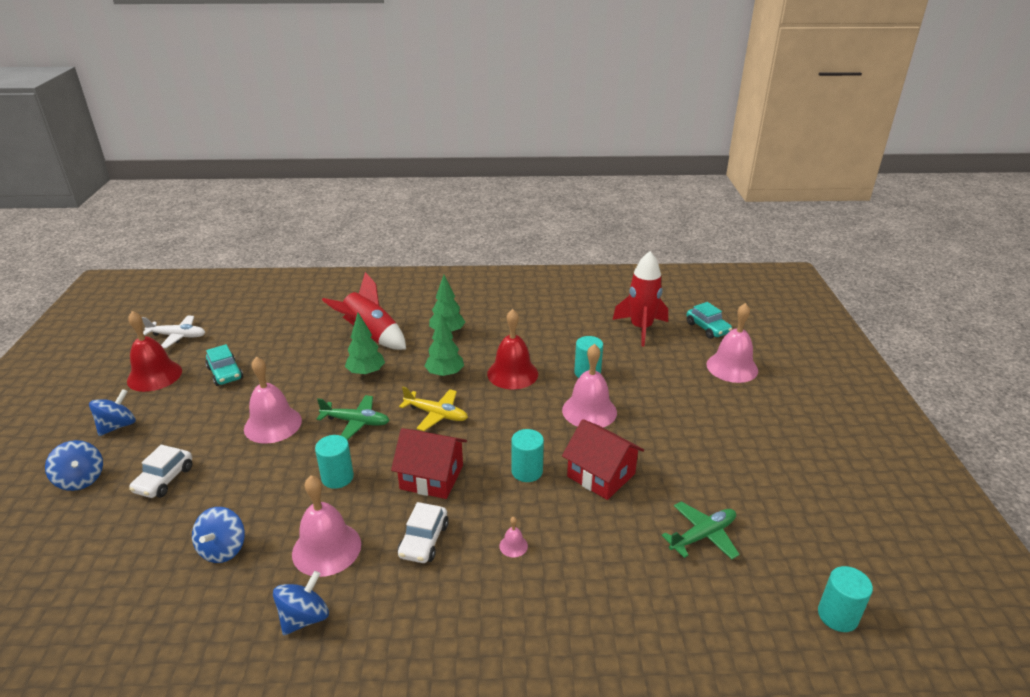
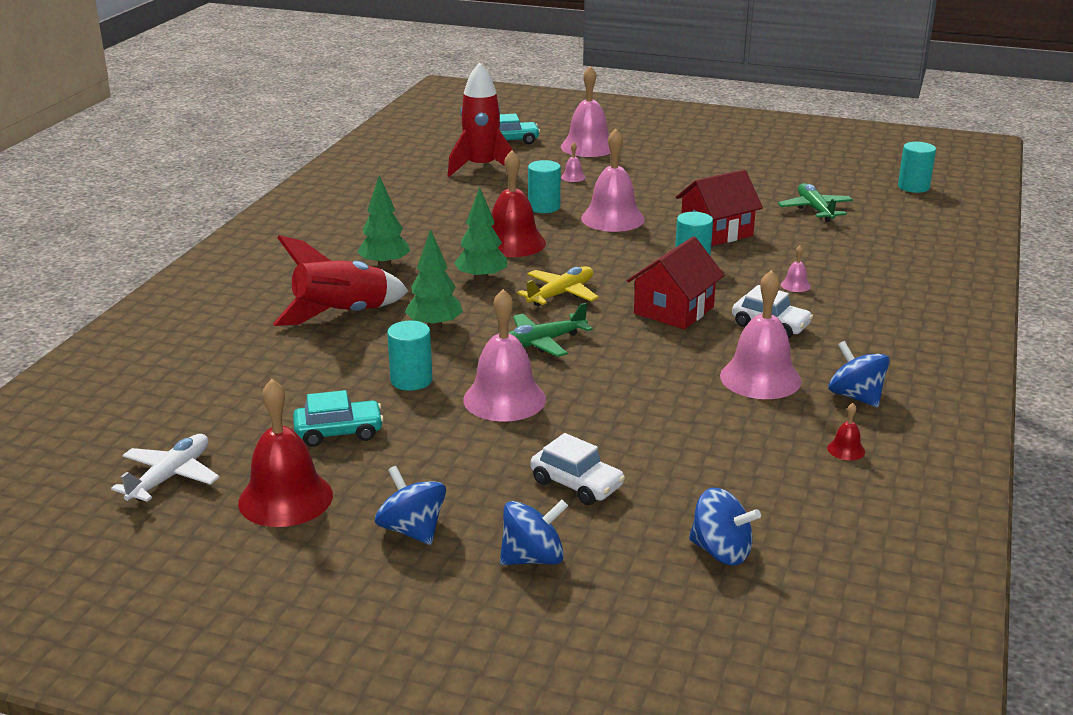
camera: 70 degrees left, 5 degrees down
blue spinning top [192,507,245,563] -> blue spinning top moved to [689,488,761,565]
turquoise cylinder [315,435,354,489] -> turquoise cylinder moved to [387,321,433,391]
green plane [317,395,390,440] -> green plane turned 150 degrees counterclockwise [508,302,593,357]
none -> pink bell [561,143,586,182]
none -> red bell [827,403,865,460]

